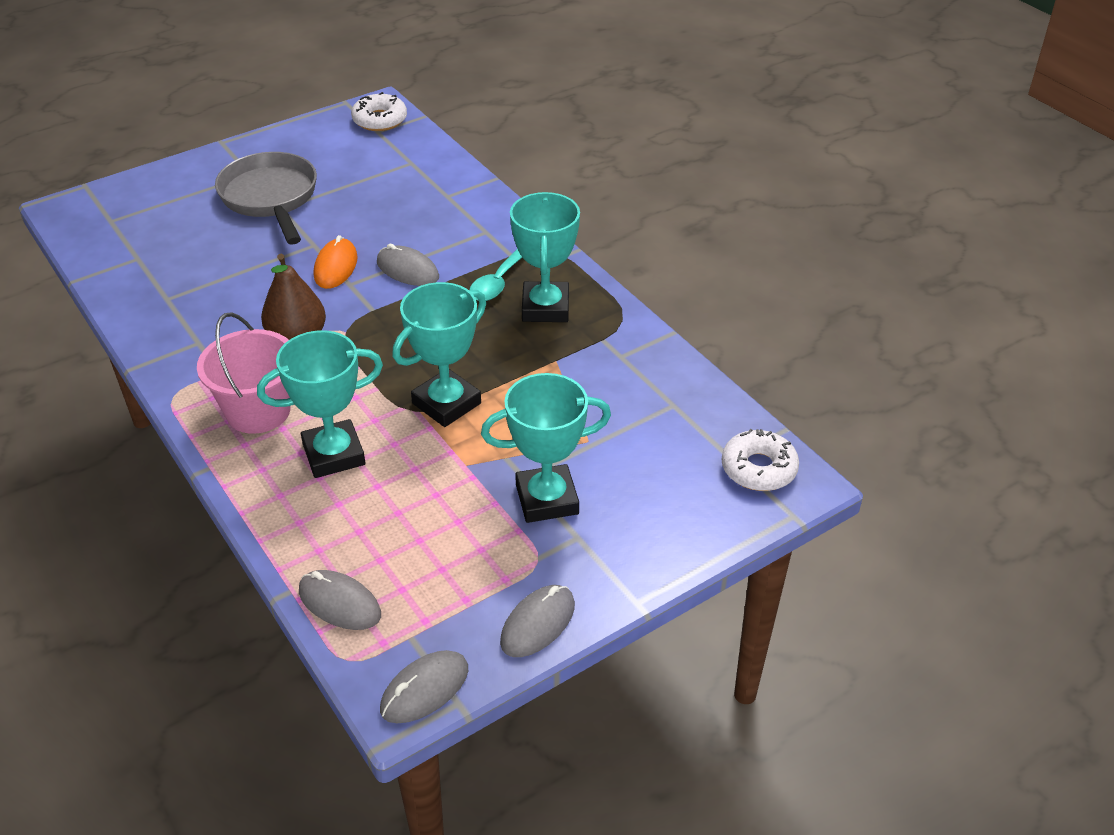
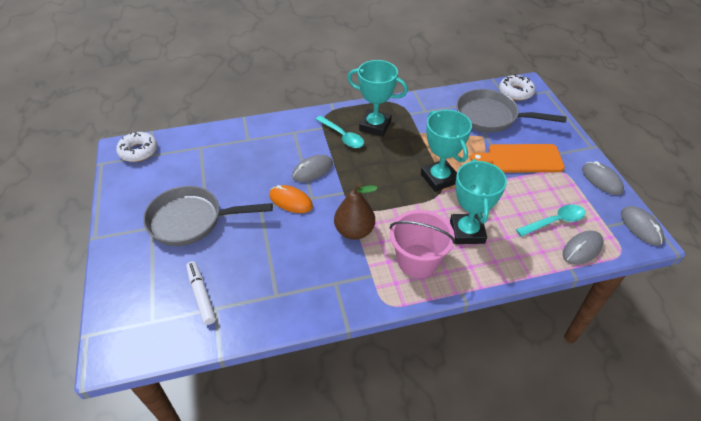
camera: 70 degrees left, 5 degrees up
turquoise trophy [481,373,611,523] -> orange cutting board [470,144,565,173]
none -> white marker [186,261,216,325]
none -> grey pan [456,89,567,132]
none -> turquoise spoon [516,204,585,237]

